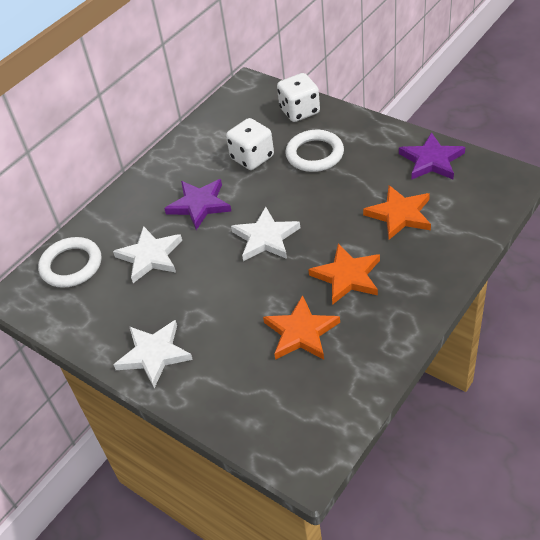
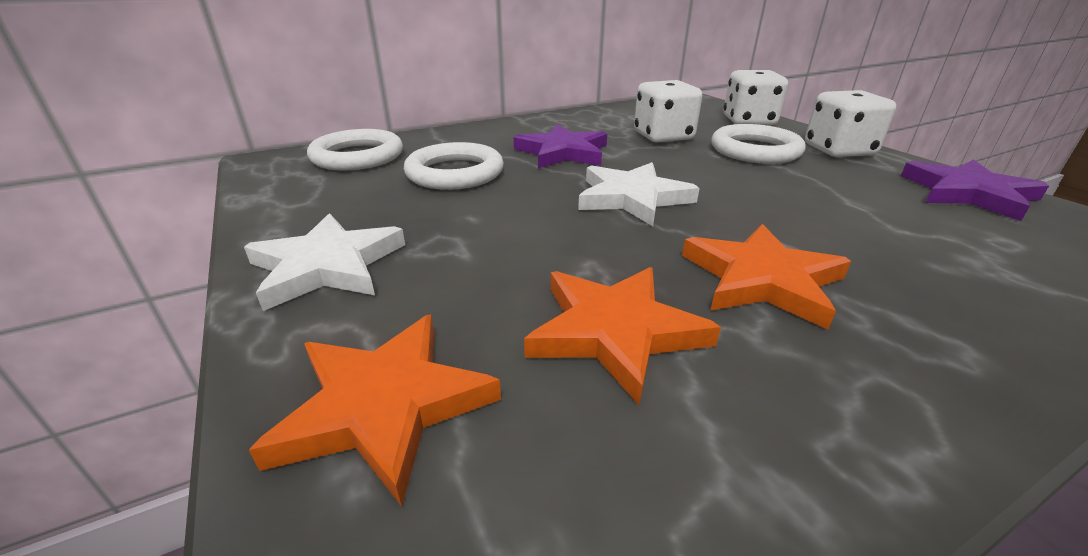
camera: 20 degrees right, 15 degrees down
white star [113,226,182,283] -> white ring [404,142,504,190]
orange star [363,185,431,240] -> orange star moved to [249,314,501,506]
none -> white dice [805,90,896,157]

